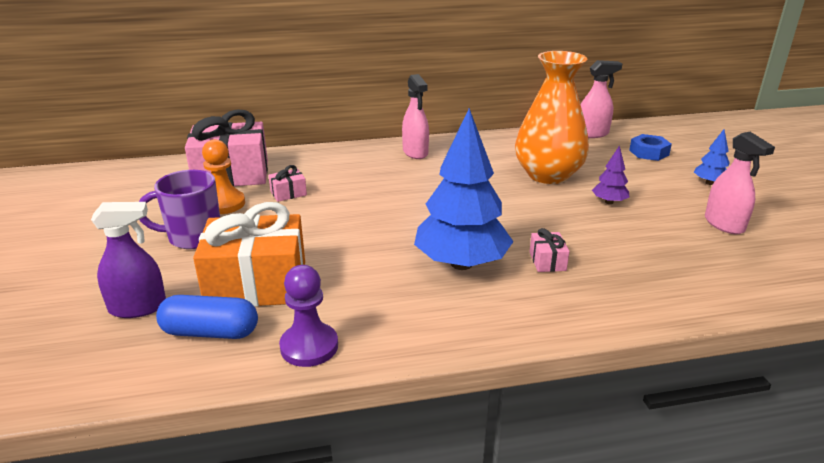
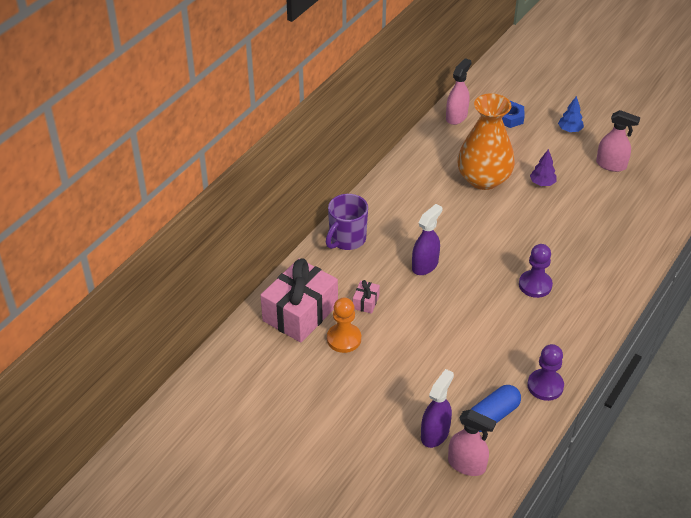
camera: 45 degrees left, 15 degrees up
purple mug [139,170,220,249] -> purple mug moved to [326,194,368,250]
orange gift [193,202,305,307] -> none
pink spray bottle [402,74,429,159] -> pink spray bottle moved to [448,409,496,476]
blue tree [414,108,513,270] -> purple pawn [519,244,553,298]
pink gift [530,228,570,272] -> none
none -> purple spray bottle [412,204,442,275]

